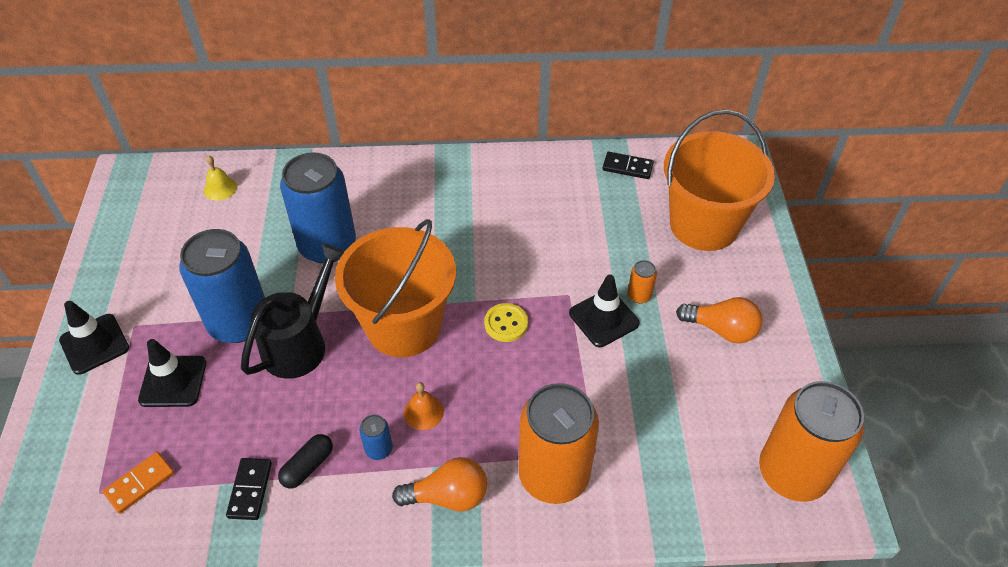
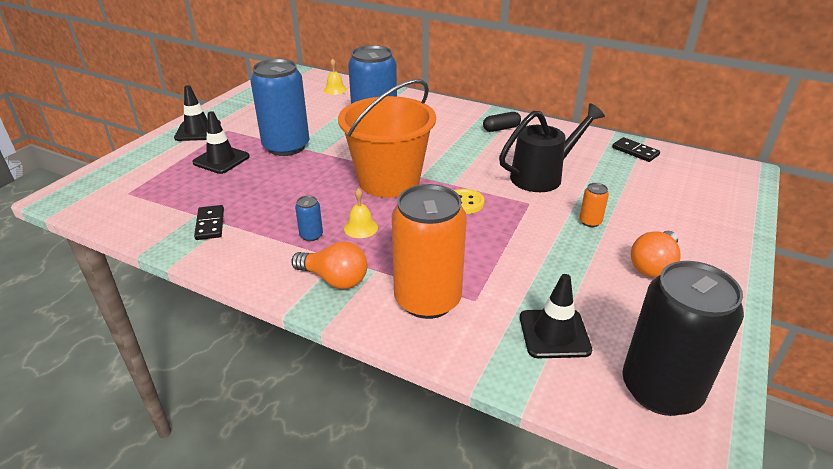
camera: 30 degrees right, 15 degrees down
orange domino [102,452,174,514] -> none
black domino [226,458,272,520] -> black domino turned 45 degrees counterclockwise [194,205,224,240]
black watering can [241,243,344,379] -> black watering can moved to [499,103,605,192]
black capsule [278,434,333,488] -> black capsule moved to [483,112,521,132]
orange bell [404,382,444,430] -> yellow bell [344,188,378,238]
black traffic cone [569,275,640,347] -> black traffic cone moved to [520,274,592,358]
orange bucket [664,110,775,251] -> none
orange light bulb [676,297,763,344] -> orange light bulb turned 75 degrees clockwise [631,231,680,278]
orange can [759,381,864,502] -> black can [623,261,744,416]

